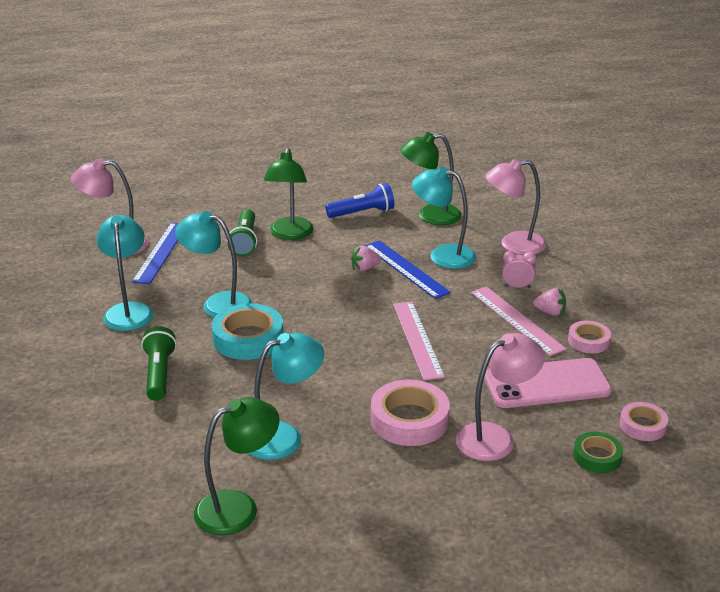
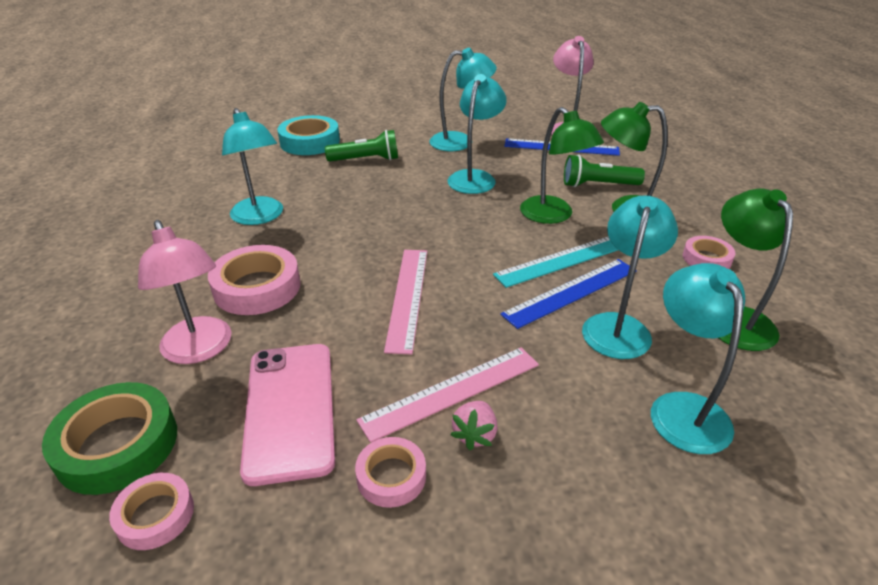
camera: 90 degrees right, 5 degrees up
green lamp [194,397,279,535] -> green lamp moved to [520,107,604,224]
turquoise tape [212,303,283,360] -> turquoise tape moved to [277,115,340,155]
blue flashlight [325,183,394,218] -> pink tape [683,236,736,269]
pink strawberry [351,246,381,271] -> turquoise ruler [493,236,618,288]
pink ruler [393,302,445,380] -> pink ruler turned 75 degrees counterclockwise [384,250,427,355]
pink lamp [485,158,547,255] -> turquoise lamp [651,263,745,454]
pink clock [502,251,537,288] -> none
green tape [573,432,623,473] -> green tape [42,382,177,495], size x1.72

